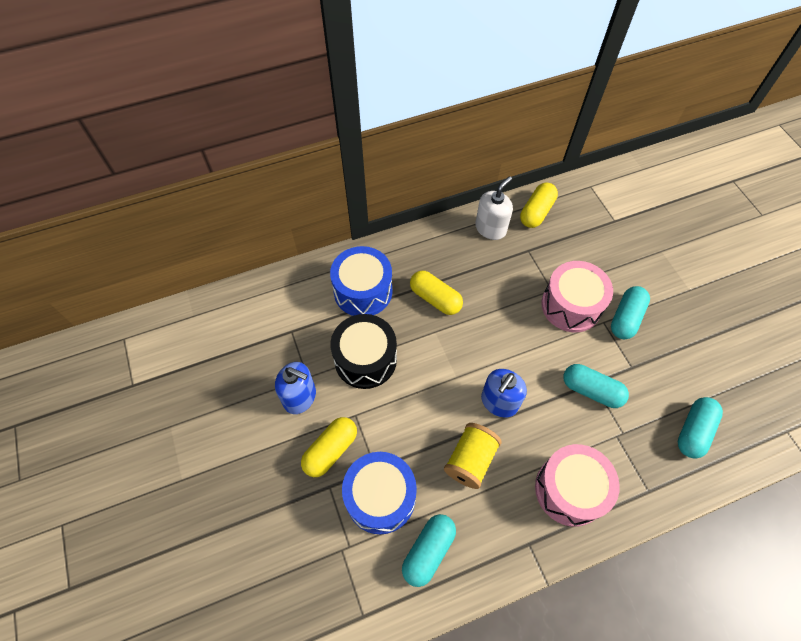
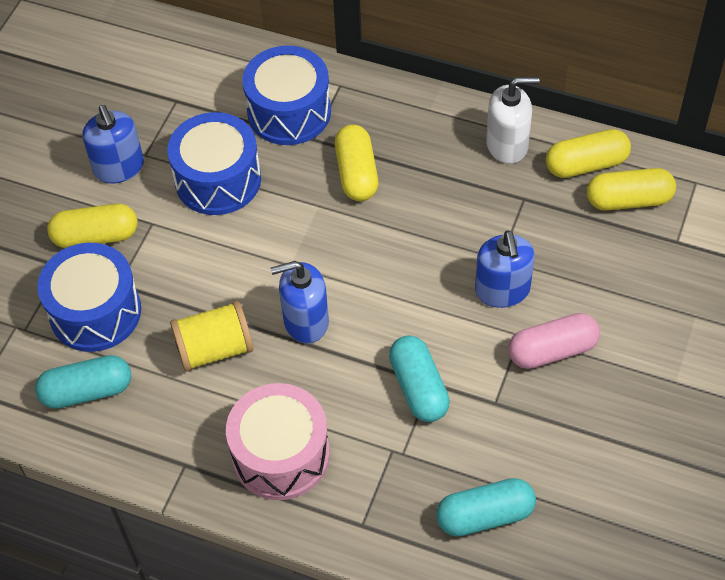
camera: 45 degrees right, 5 degrees down
black drum [330,314,397,389] -> blue drum [167,112,261,215]
pink drum [541,261,613,332] -> blue soap dispenser [475,230,535,308]
turquoise capsule [611,286,650,339] -> pink capsule [508,313,600,369]
none -> yellow capsule [587,168,676,211]

